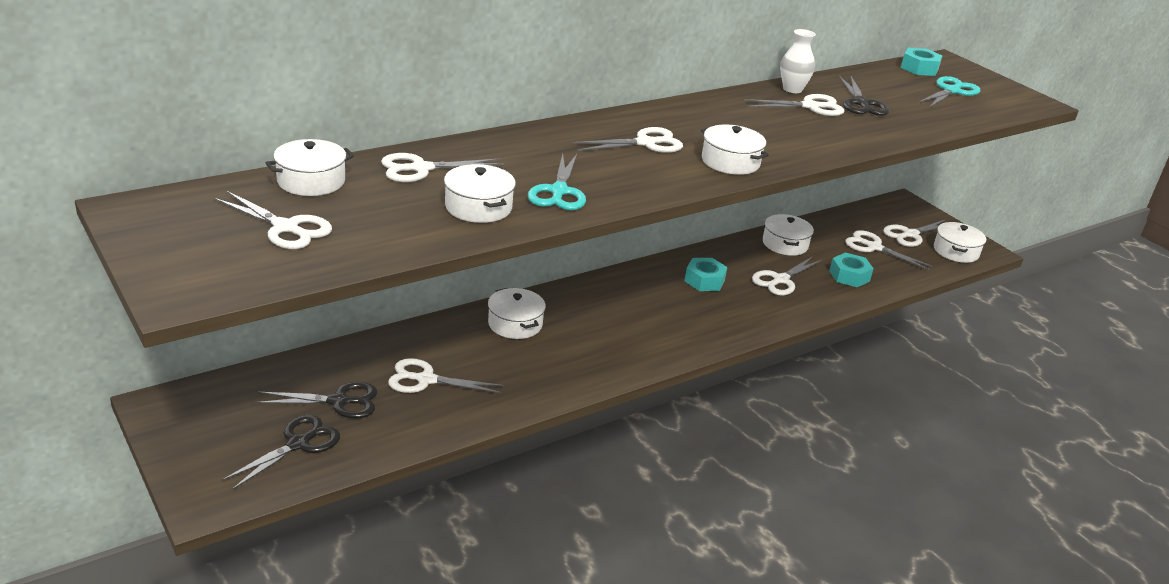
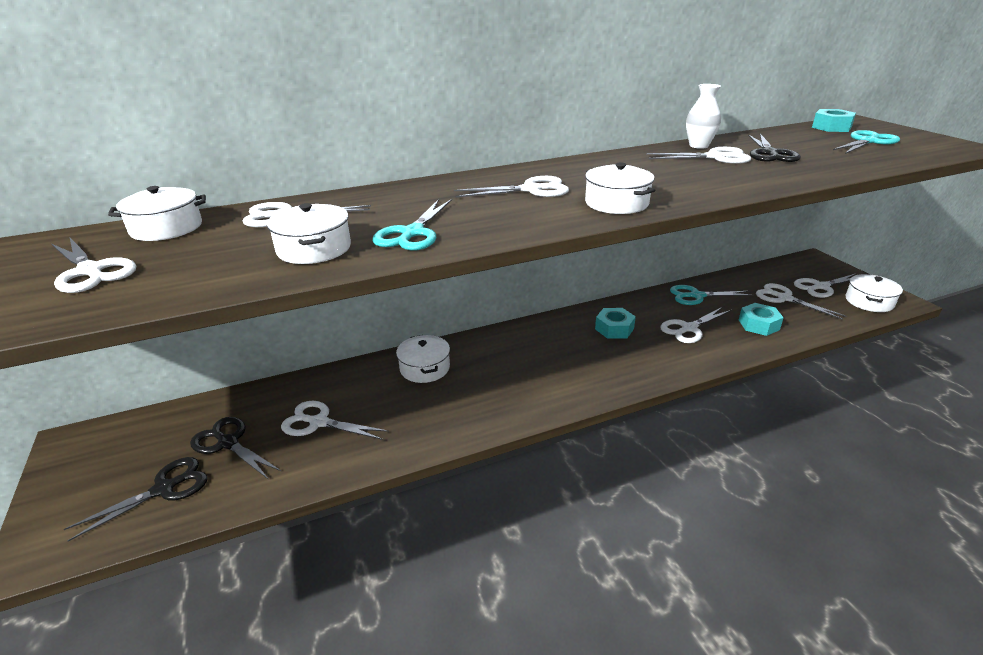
camera: 15 degrees right, 0 degrees up
black scissors [255,382,377,419] -> black scissors turned 150 degrees counterclockwise [190,417,282,480]
white pot [763,214,814,256] -> turquoise scissors [670,285,754,305]

